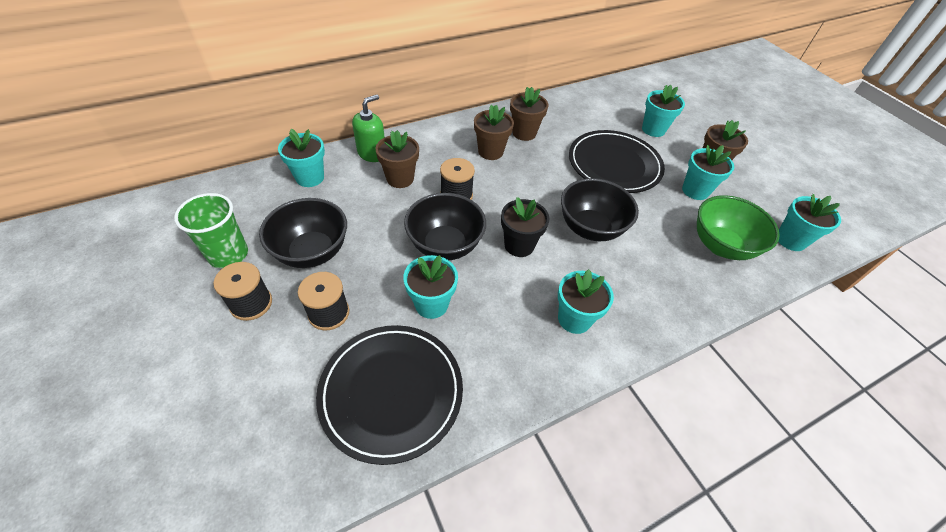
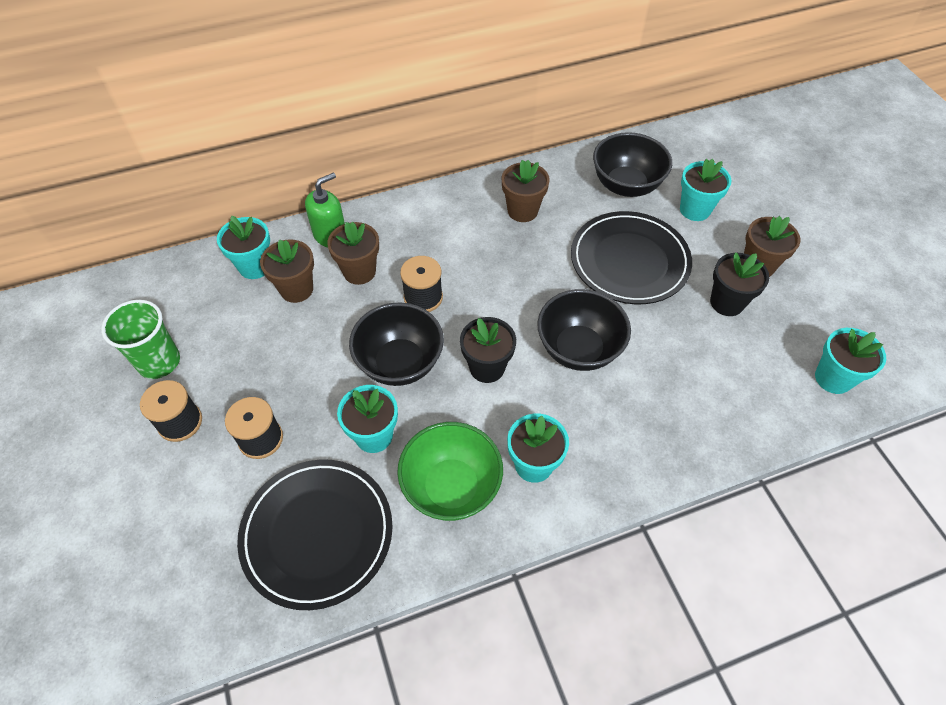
camera: 10 degrees right, 5 degrees up
black bowl [259,198,347,268] -> black bowl moved to [593,132,672,197]
brown flower pot [474,105,514,160] -> brown flower pot moved to [260,239,314,303]
turquoise flower pot [682,145,734,200] -> black flower pot [710,252,769,316]
green bowl [697,195,780,260] -> green bowl moved to [397,422,503,521]

